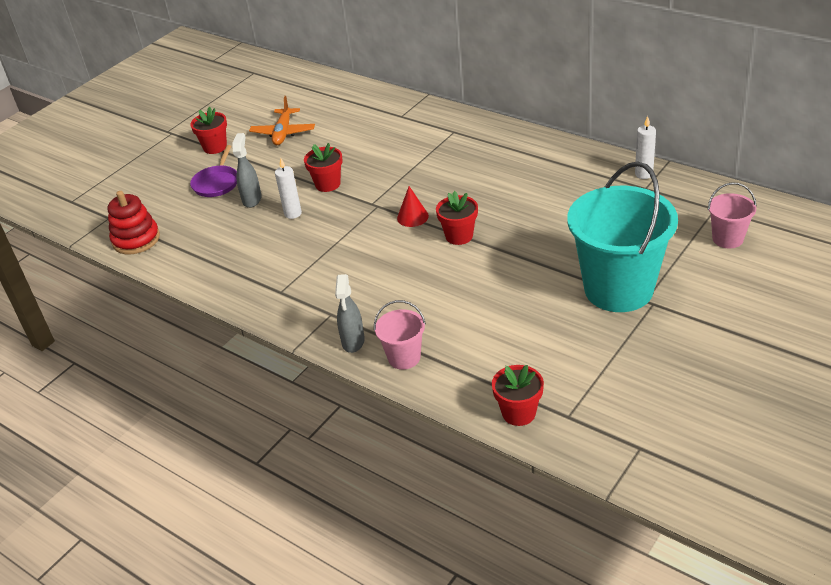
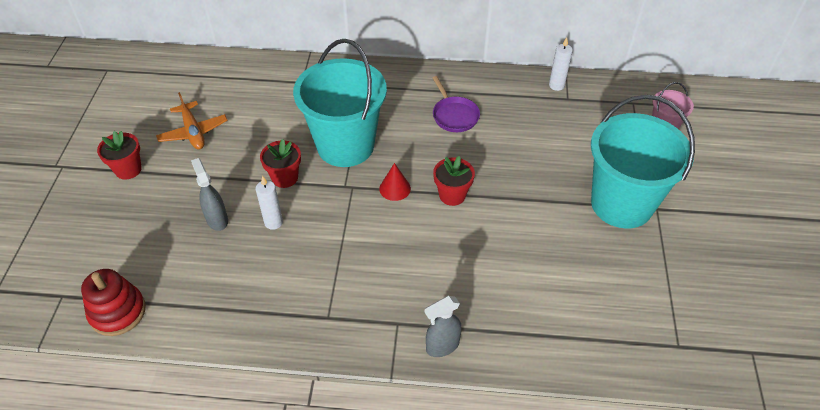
camera: 35 degrees left, 10 degrees up
purple pan [190,145,237,197] -> purple pan moved to [433,76,480,132]
grey spray bottle [335,274,365,353] -> grey spray bottle turned 90 degrees clockwise [425,296,462,357]
pink bucket [374,300,426,370] -> none
red flower pot [492,365,544,426] -> none
none -> turquoise bucket [293,39,387,167]

